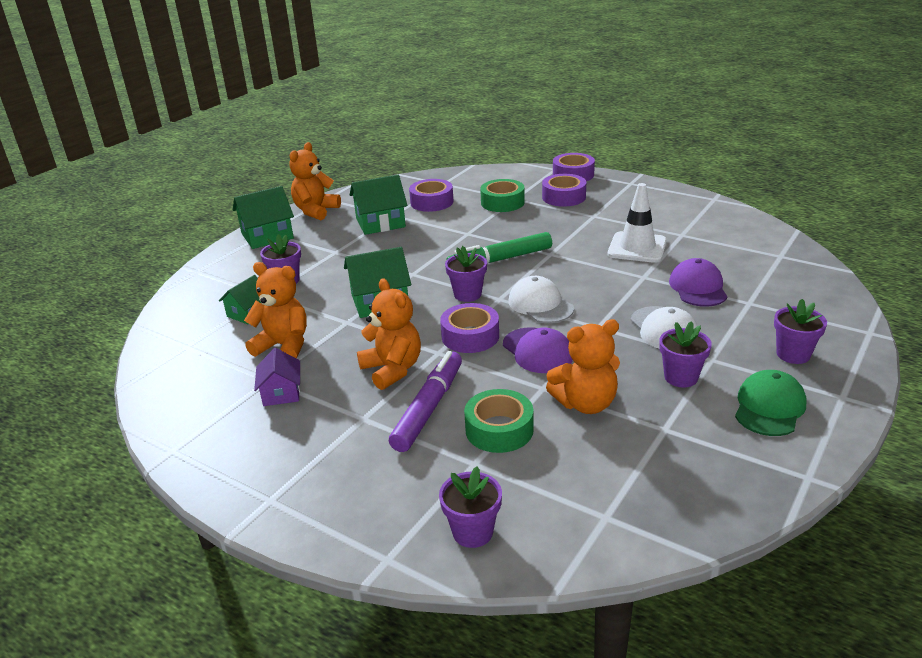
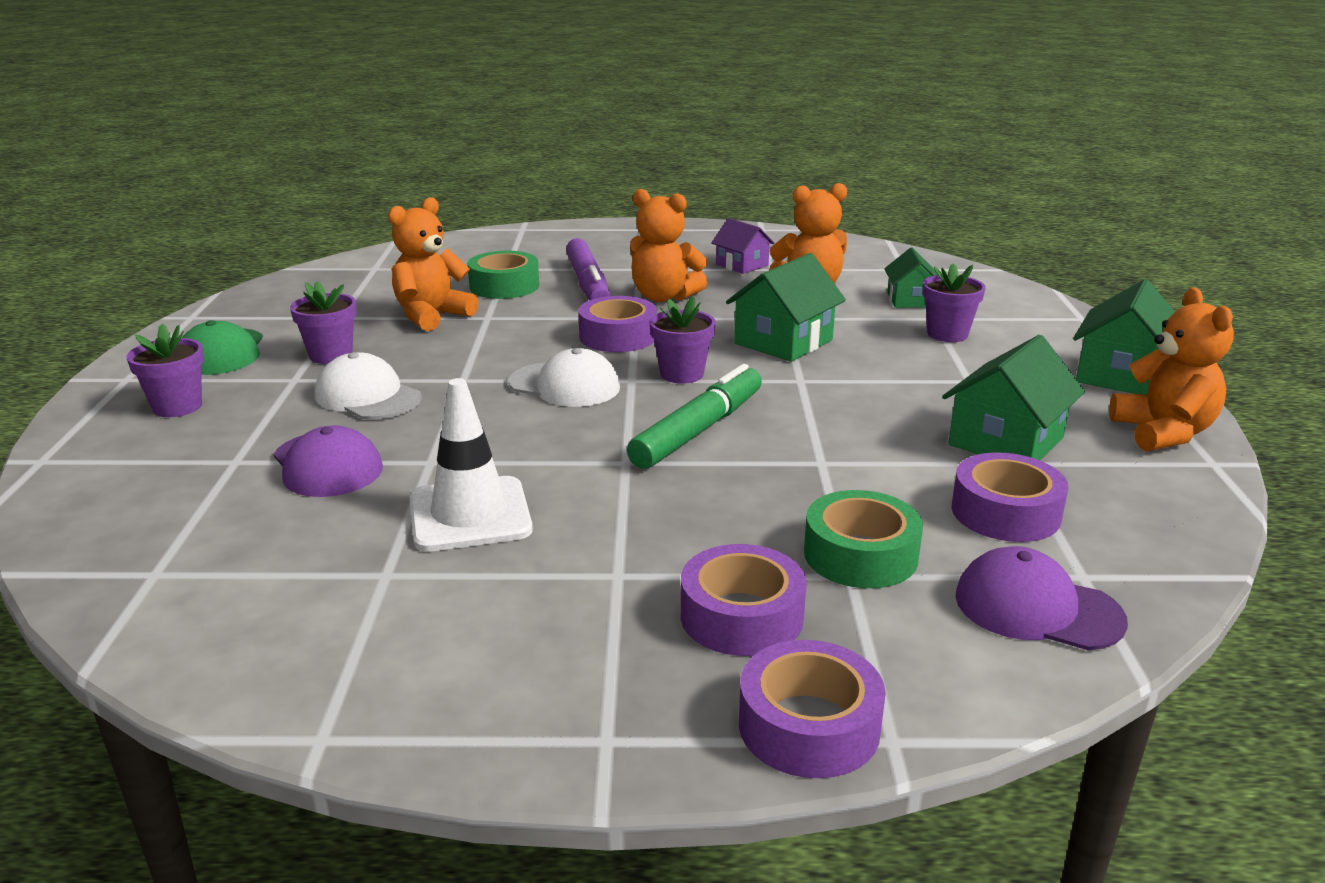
camera: 145 degrees right, 5 degrees down
purple flower pot [439,466,502,548] -> none
purple cap [503,327,573,373] -> purple cap moved to [955,546,1128,650]

